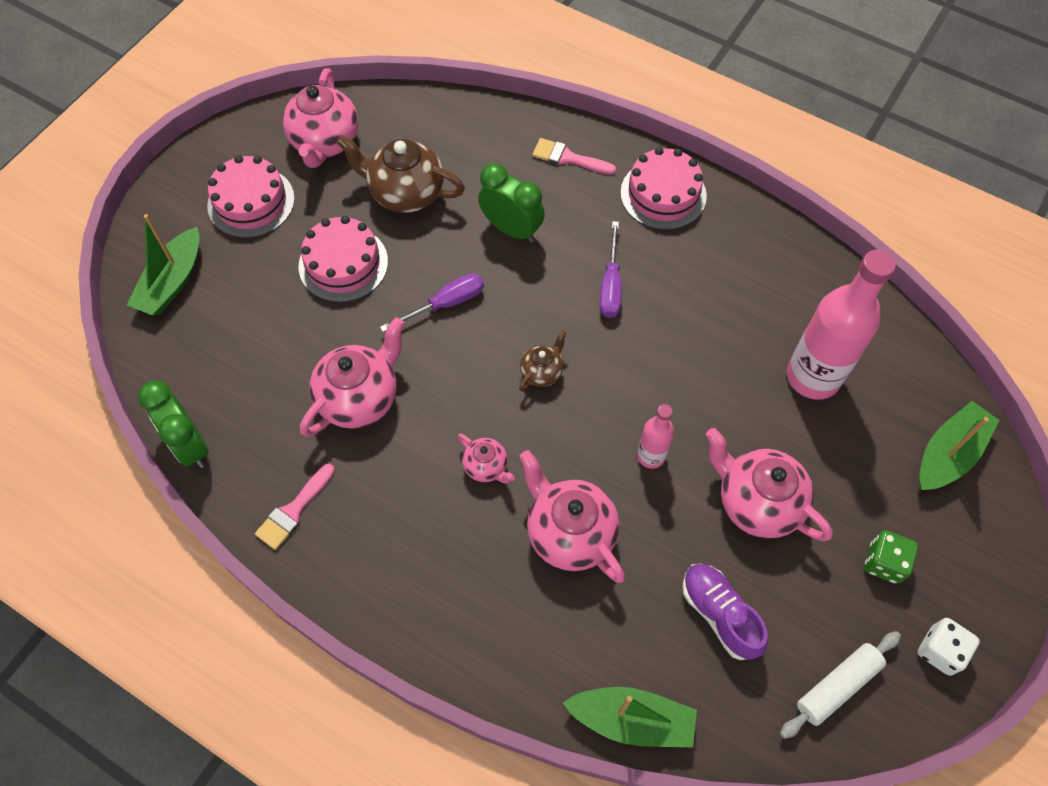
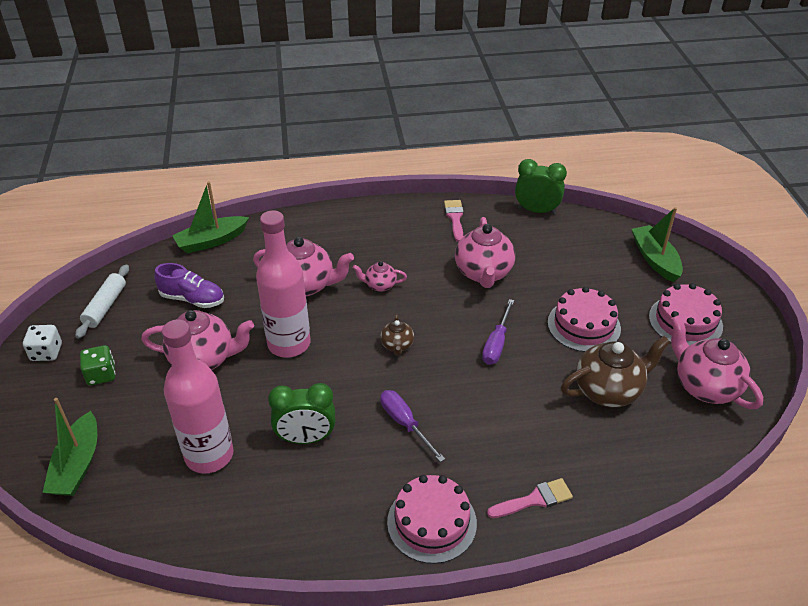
camera: 140 degrees right, 20 degrees down
green clock [478,163,545,243] -> green clock moved to [268,383,335,444]
pink bottle [637,404,674,469] -> pink bottle [256,210,310,358], size x1.99

